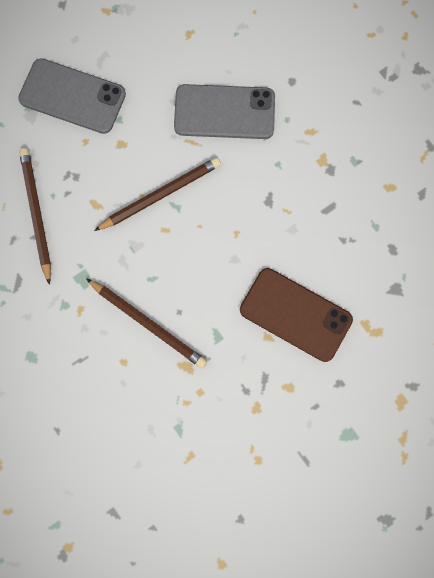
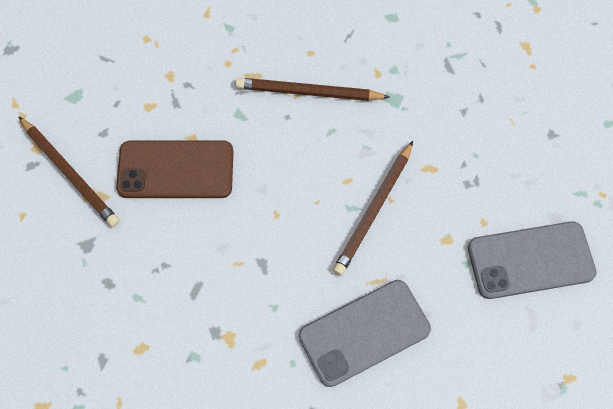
camera: 150 degrees right, 10 degrees down
brown pencil [19,148,51,285] -> brown pencil moved to [19,117,120,227]

